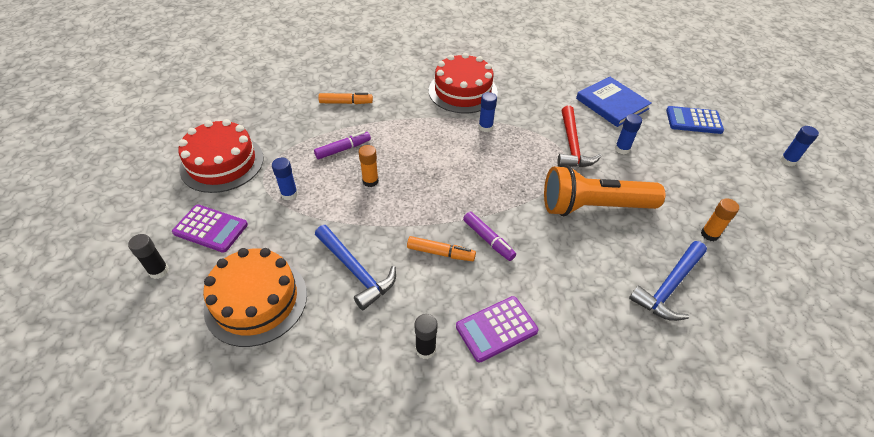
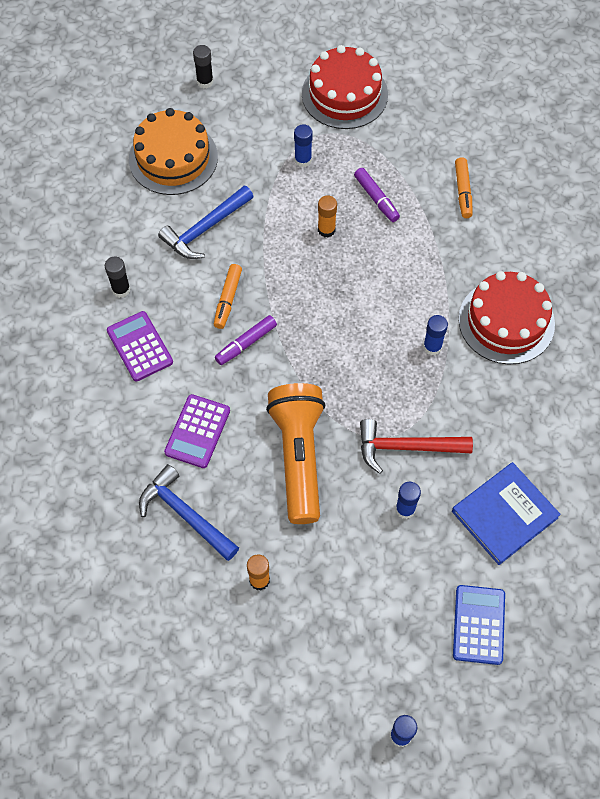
camera: 90 degrees right, 15 degrees up
purple calculator [172,204,248,253] -> purple calculator moved to [164,394,230,468]

